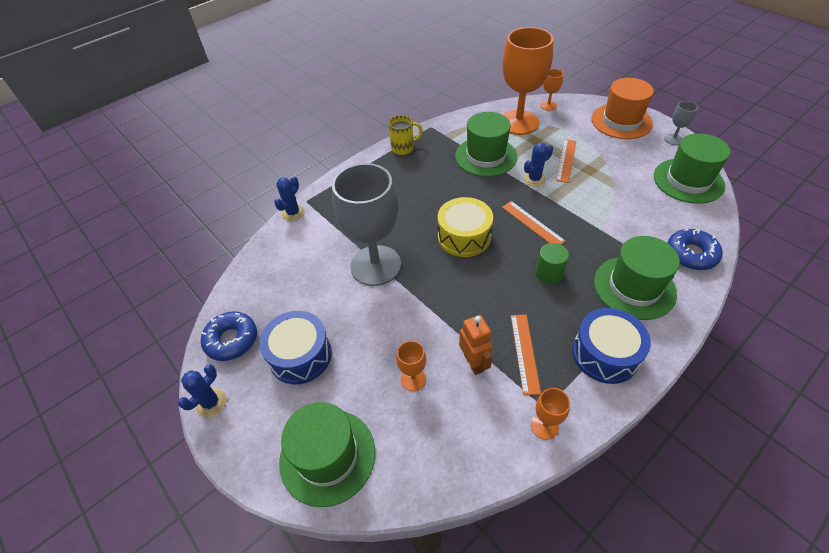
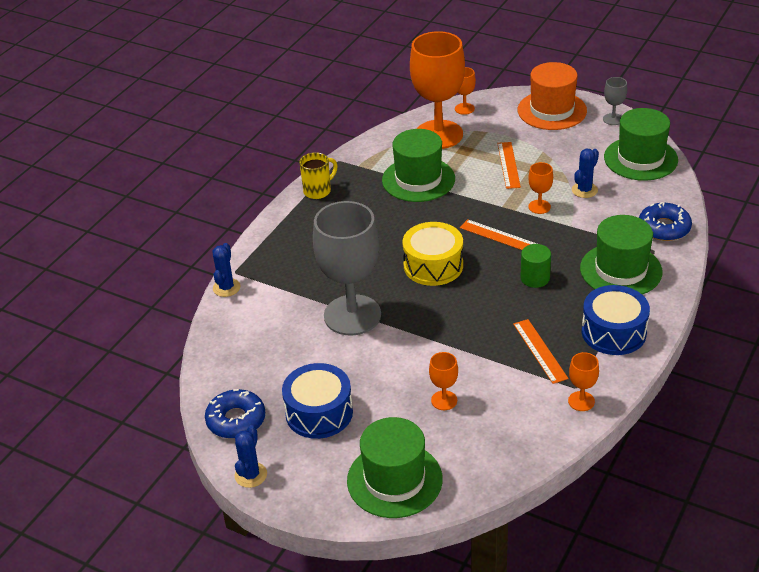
camera: 20 degrees left, 10 degrees down
orange robot [459,315,493,375] -> none
blue cactus [523,143,553,187] -> blue cactus moved to [572,149,599,198]
none -> orange goblet [528,162,553,214]

